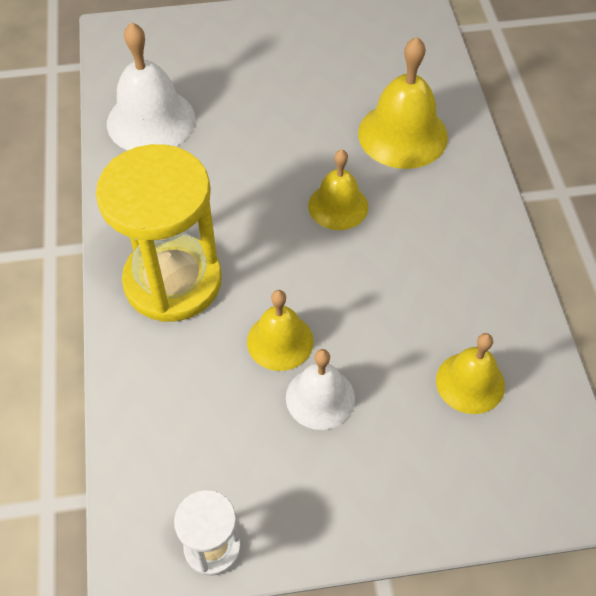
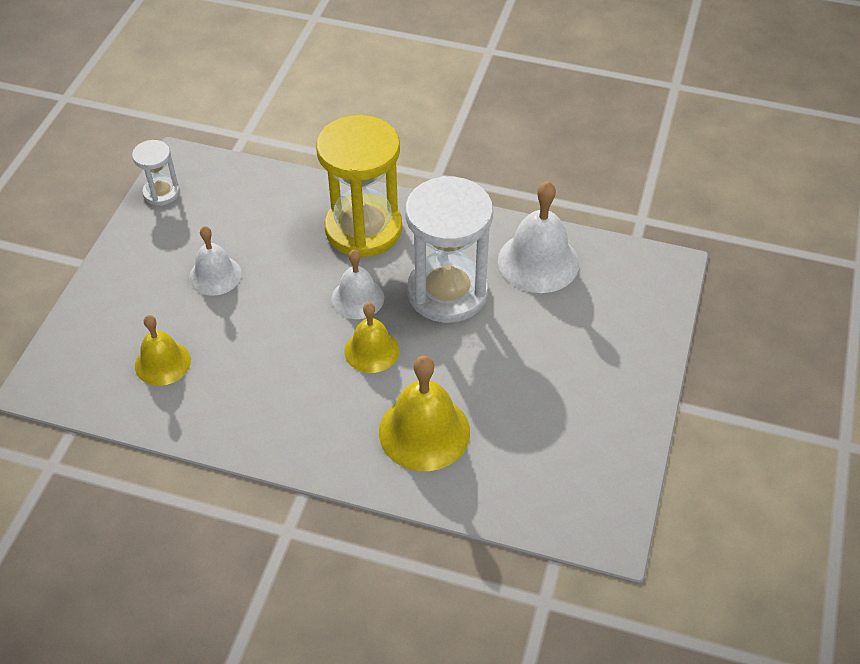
camera: 115 degrees right, 5 degrees down
yellow bell [247,290,313,371] -> none
none -> white bell [331,250,384,319]
none -> white hourglass [405,176,493,323]

